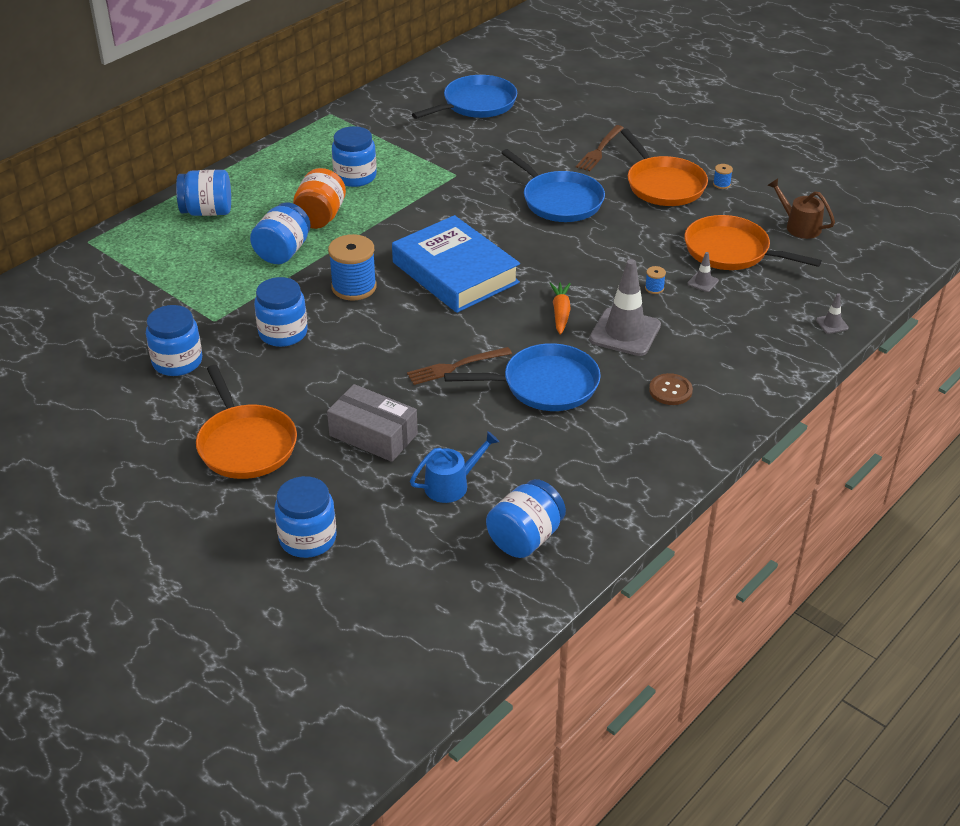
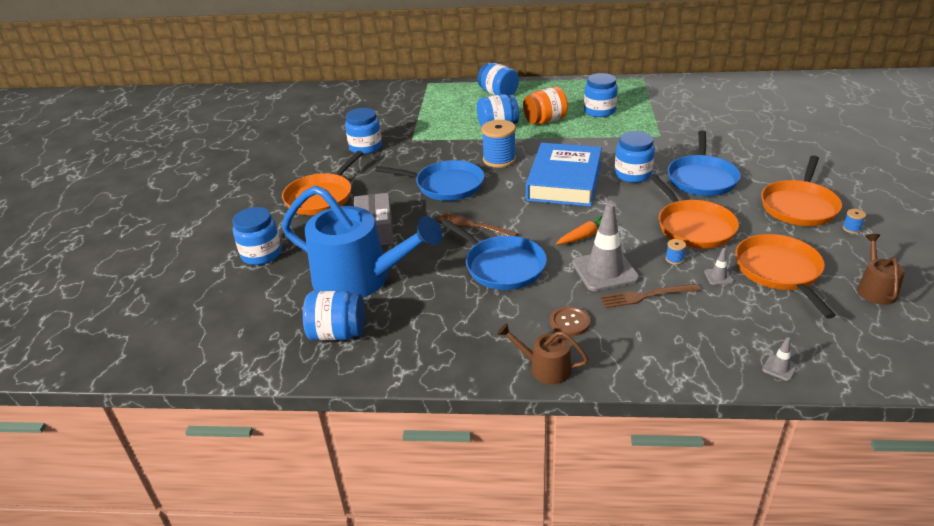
camera: 55 degrees right, 5 degrees down
blue jar [254,277,308,347] -> blue jar moved to [615,131,655,183]
blue watering can [410,431,499,503] -> blue watering can [282,186,442,298], size x2.25
blue pan [412,75,517,119] -> blue pan moved to [375,160,484,201]
brown fork [576,125,624,171] -> brown fork moved to [601,284,700,308]
none -> brown watering can [497,323,588,384]
none -> orange pan [650,174,739,249]

